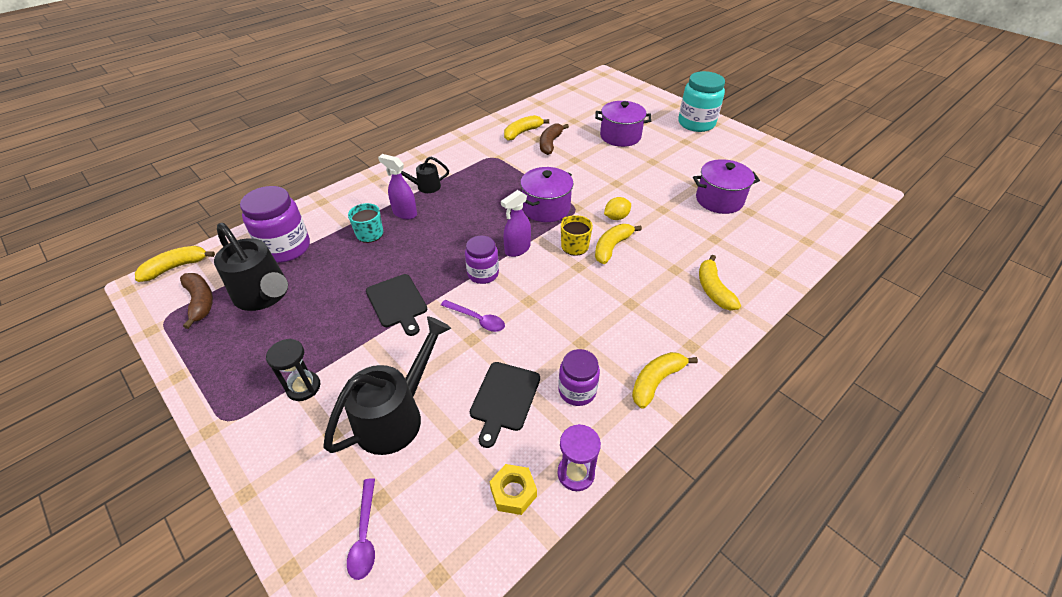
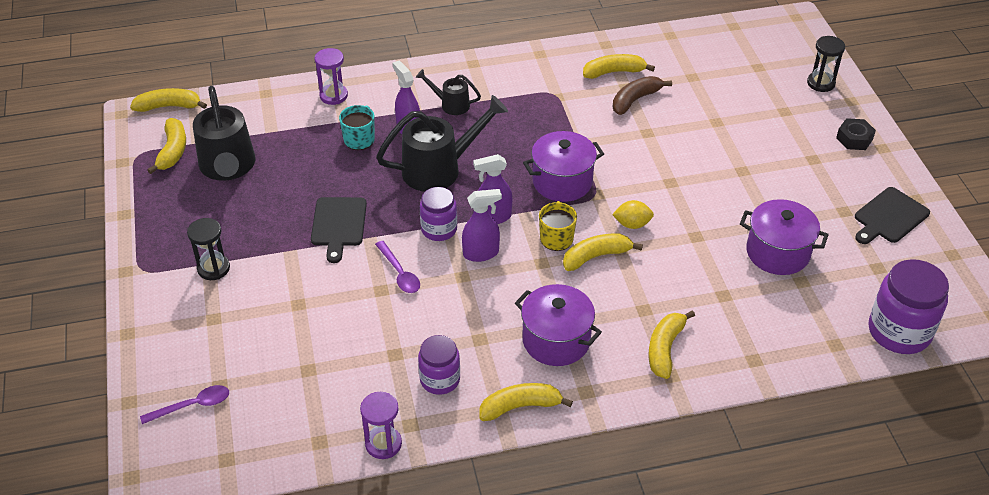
camera: 30 degrees right, 0 degrees up
brown banana [180,273,213,329] -> yellow banana [147,118,186,174]
purple jar [240,186,310,263] -> purple jar moved to [869,259,949,354]
black watering can [323,316,451,455] -> black watering can moved to [376,95,508,192]
purple spoon [347,478,375,580] -> purple spoon turned 135 degrees counterclockwise [140,385,229,424]
black cutting board [470,362,540,448] -> black cutting board moved to [855,187,930,244]
yellow nut [490,464,537,515] -> none
purple pot [595,101,652,147] -> purple pot moved to [515,284,602,366]
turquoise jar [678,71,725,132] -> black nut [836,118,876,150]
none -> purple hourglass [315,48,348,105]
none -> purple spray bottle [462,189,502,262]
none -> black hourglass [807,36,845,92]

